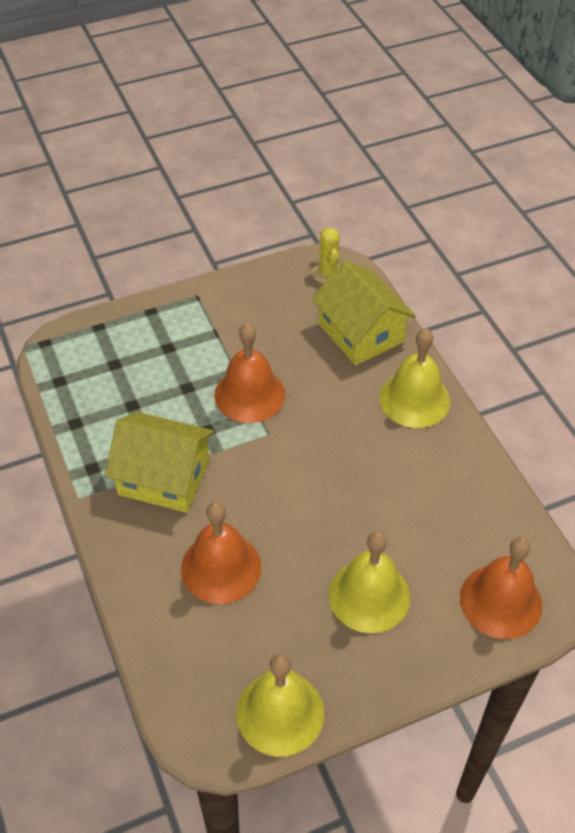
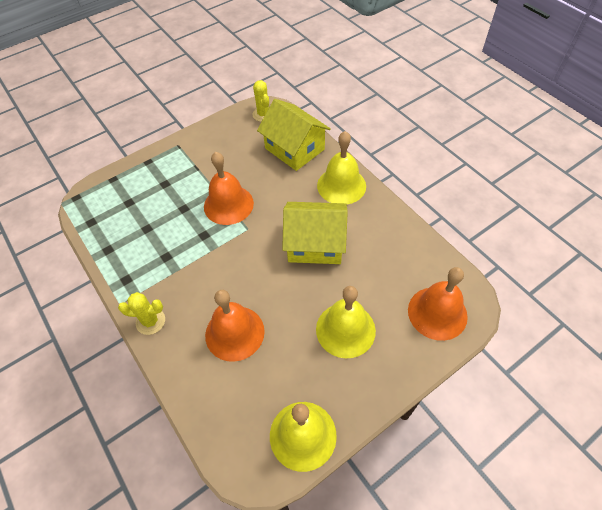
camera: 10 degrees left, 5 degrees up
yellow house [105,412,214,513] -> yellow house moved to [282,202,348,264]
none -> yellow cactus [118,292,165,335]

